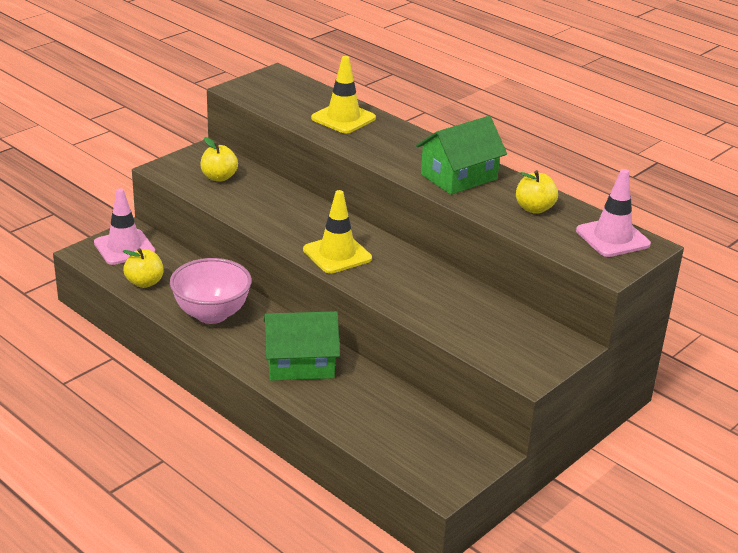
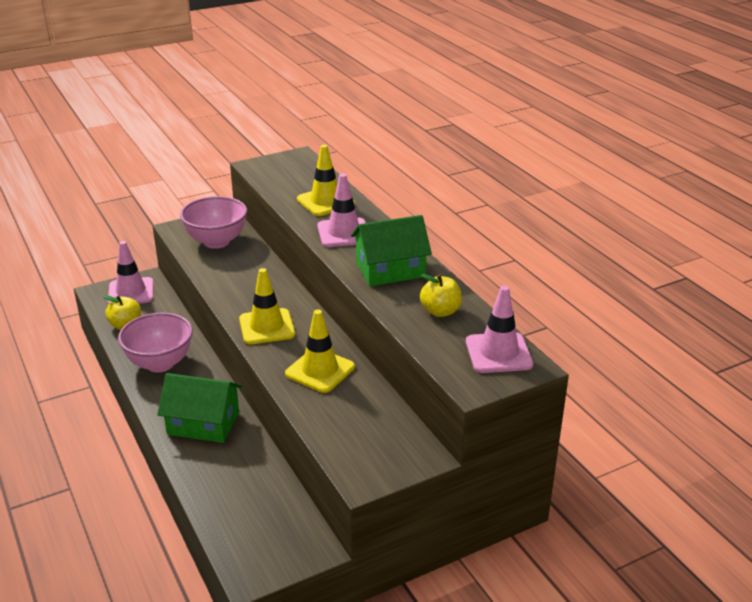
camera: 20 degrees right, 0 degrees up
yellow apple [200,137,238,182] -> pink bowl [180,196,247,249]
none -> yellow traffic cone [285,310,355,393]
none -> pink traffic cone [317,174,366,247]

